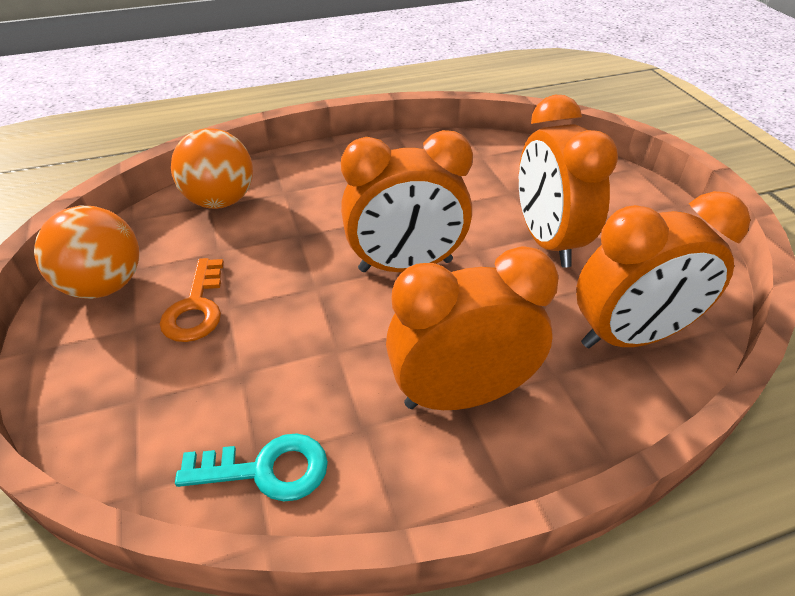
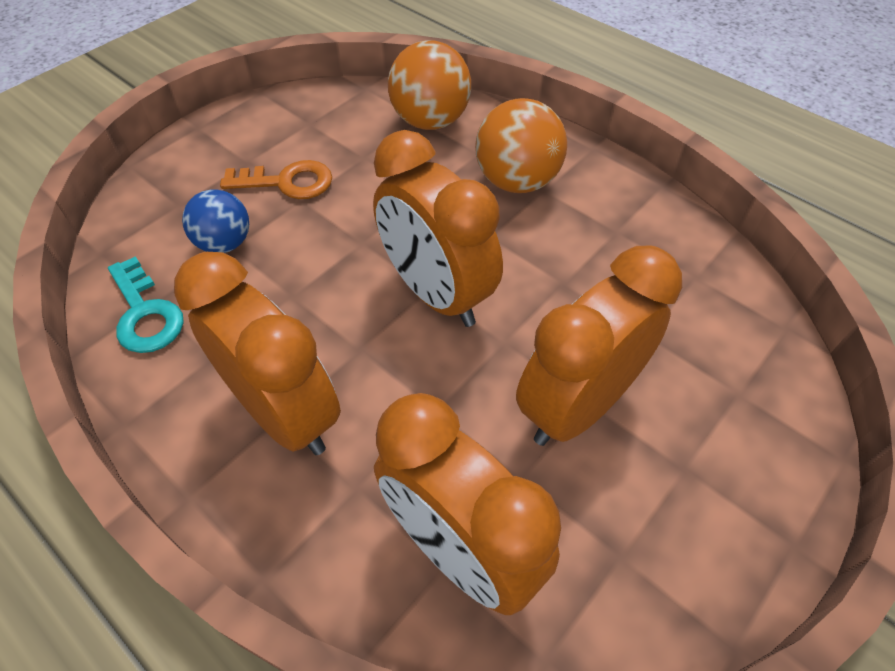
camera: 60 degrees right, 10 degrees up
orange ball [34,206,139,299] -> orange ball moved to [475,98,567,193]
orange key [160,258,224,342] -> orange key turned 150 degrees counterclockwise [220,160,332,199]
none -> blue ball [182,190,249,253]

